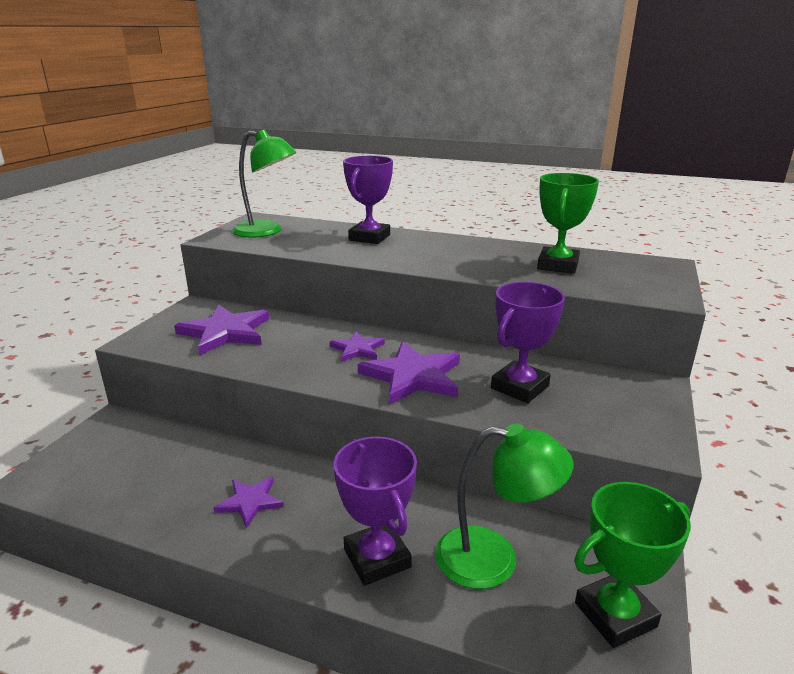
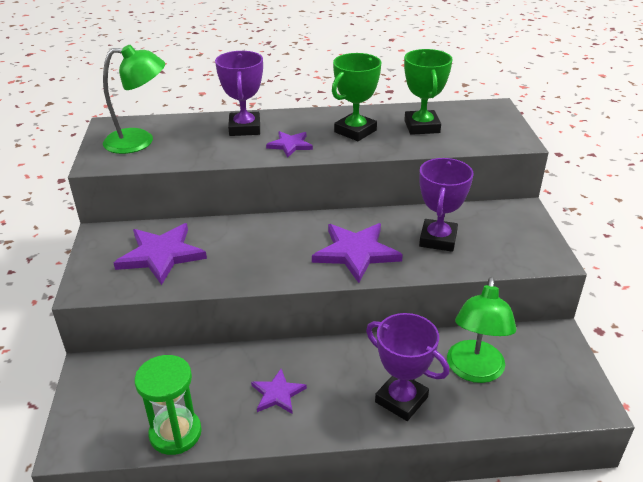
camera: 25 degrees left, 10 degrees up
purple star [329,331,385,362] -> purple star moved to [266,131,313,157]
green lamp [435,423,574,589] -> green lamp turned 120 degrees clockwise [447,277,517,383]
green trophy [574,482,691,648] -> green trophy moved to [332,53,381,141]
none -> green hourglass [135,355,202,455]

